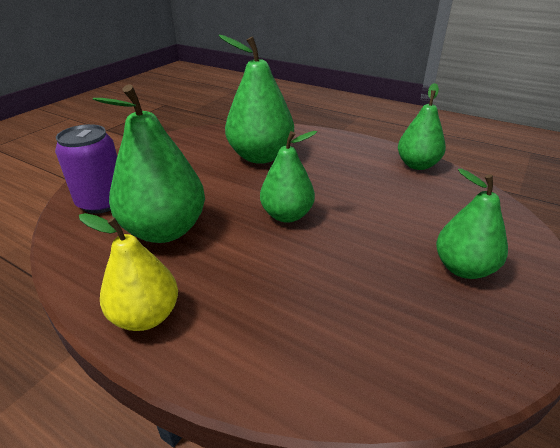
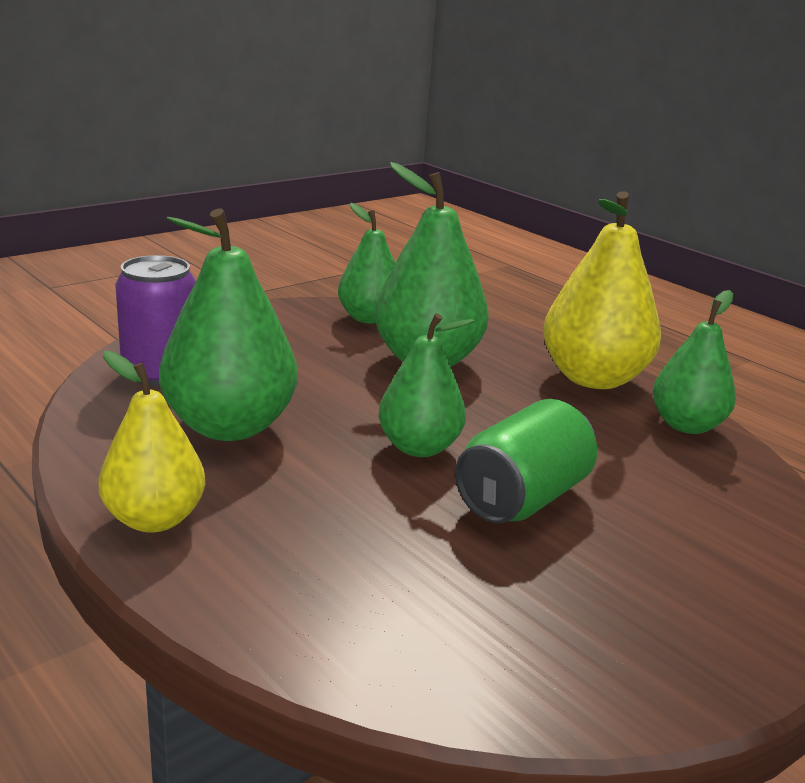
camera: 15 degrees right, 10 degrees down
green pear [436,169,508,279] -> green pear moved to [338,203,395,324]
none -> green can [455,399,597,523]
none -> yellow pear [543,191,661,389]

